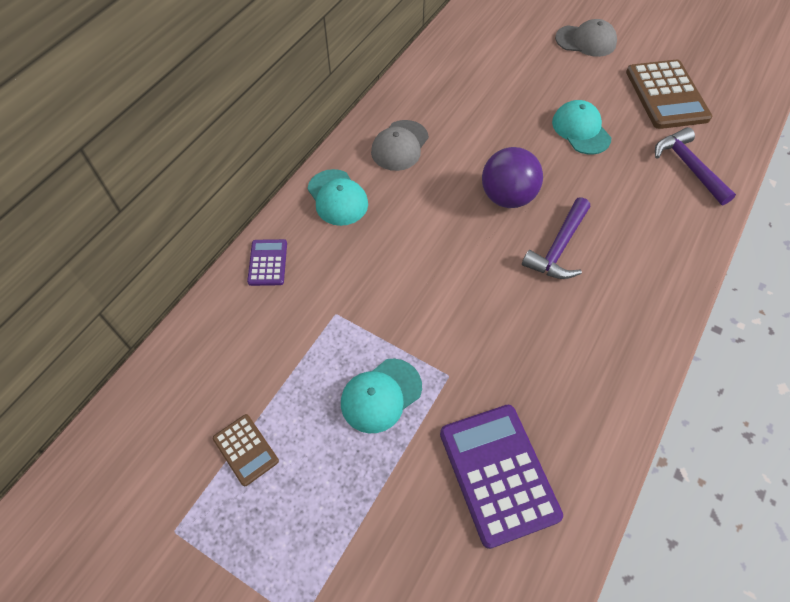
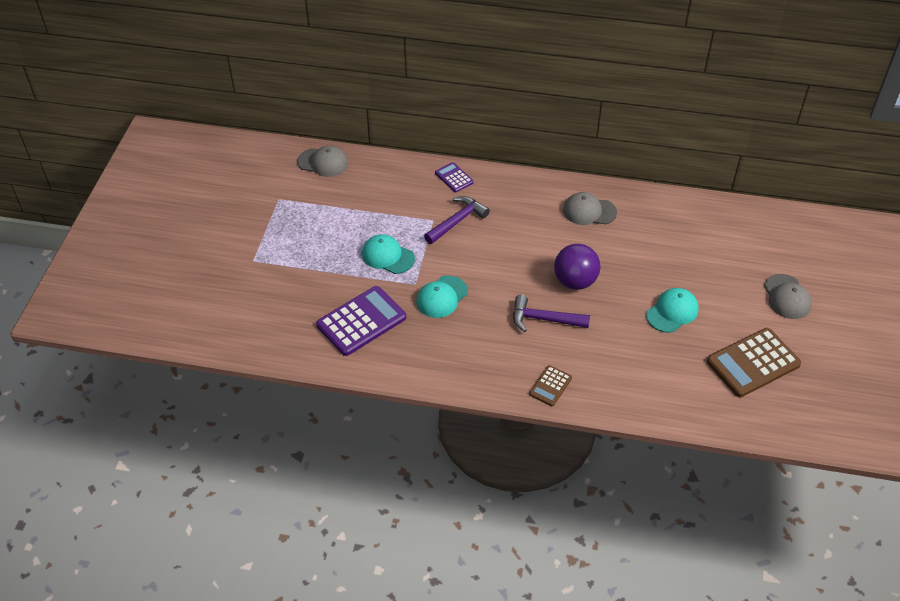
camera: 70 degrees right, 10 degrees down
brown calculator [213,414,279,486] -> brown calculator moved to [529,365,572,406]
purple calculator [247,239,287,286] -> purple calculator turned 105 degrees counterclockwise [435,162,474,192]
turquoise cap [307,169,368,226] -> turquoise cap moved to [416,276,468,318]
purple hammer [655,127,736,205] -> purple hammer moved to [424,196,490,244]
none -> grey cap [297,146,348,177]

